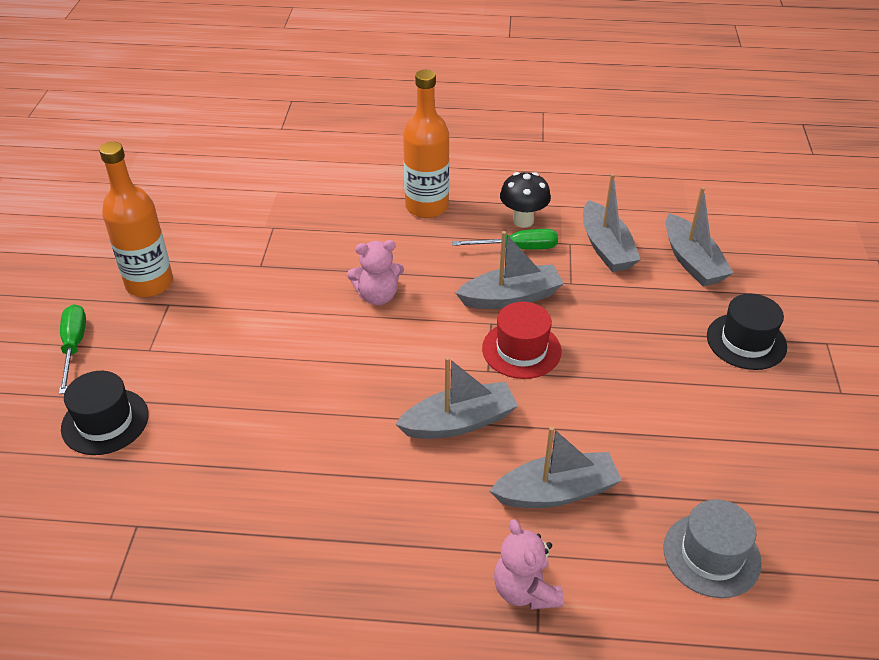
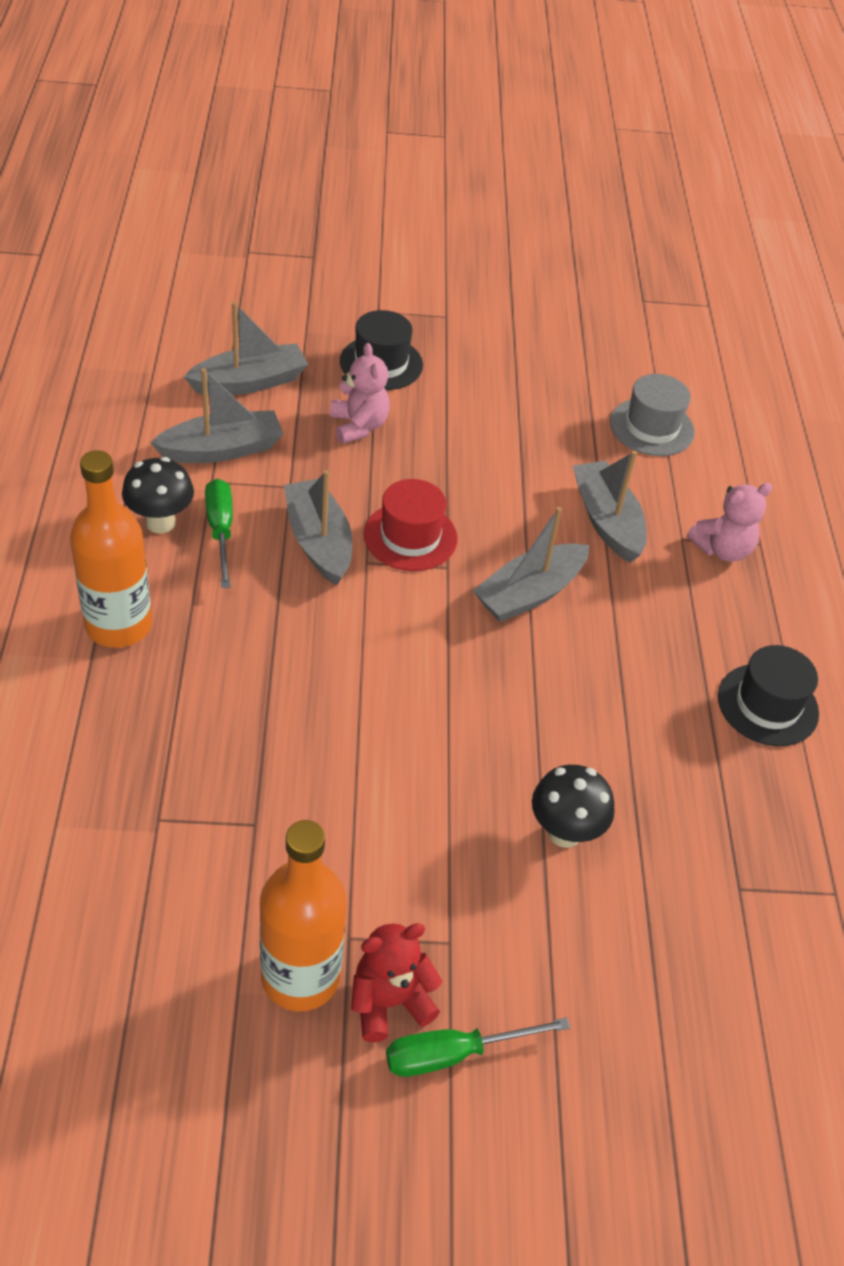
camera: 100 degrees left, 5 degrees up
black hat [61,371,149,455] -> black hat moved to [718,645,819,746]
pink teddy bear [347,240,404,305] -> pink teddy bear moved to [330,343,390,444]
grey boat [395,356,518,439] -> grey boat turned 105 degrees counterclockwise [473,507,589,622]
none -> red teddy bear [351,923,442,1042]
none -> black mushroom [532,765,615,848]

